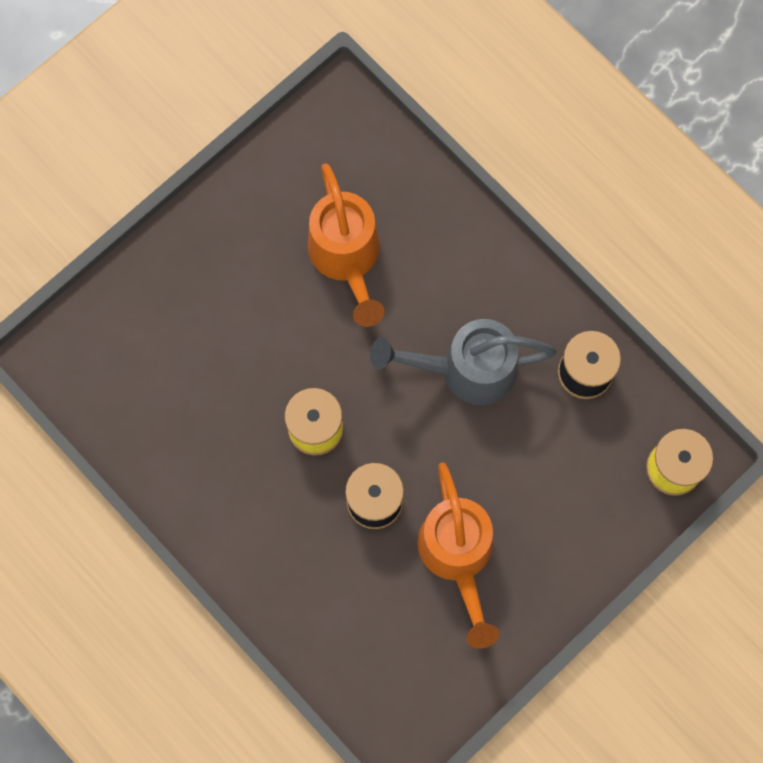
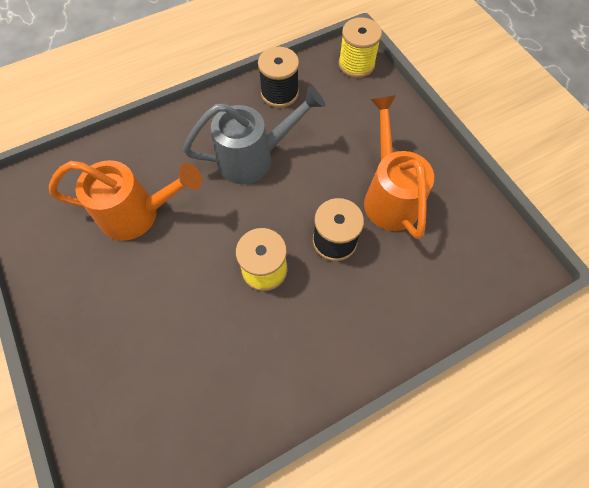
camera: 75 degrees left, 10 degrees down
grey watering can [370,319,557,405] -> grey watering can turned 120 degrees counterclockwise [183,85,325,184]
orange watering can [418,462,499,649] -> orange watering can turned 105 degrees counterclockwise [364,95,434,239]

